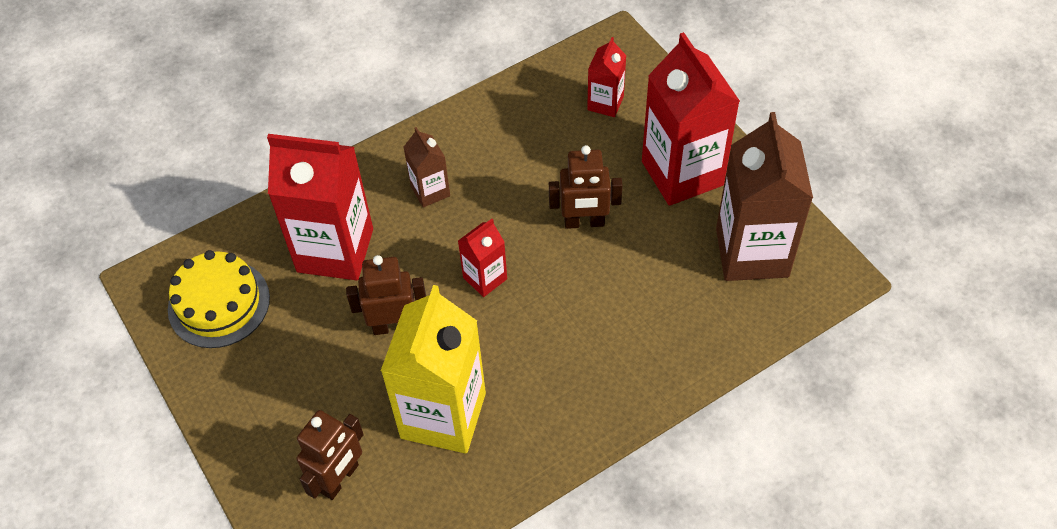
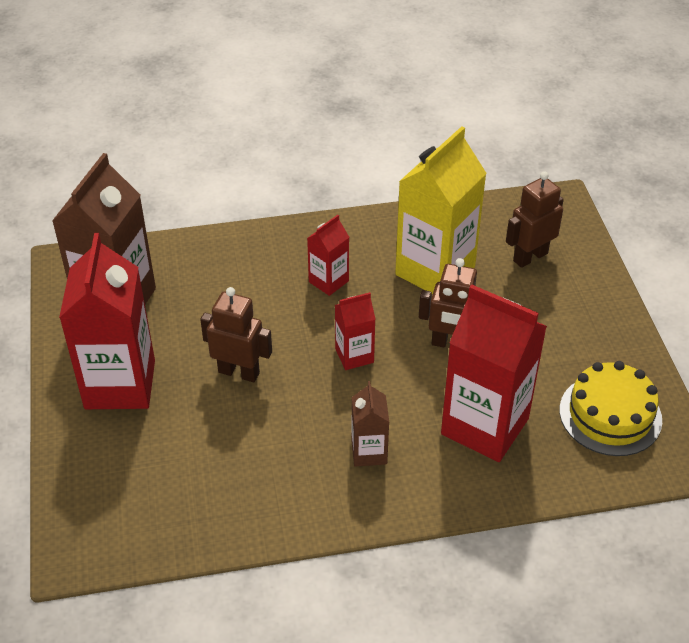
camera: 160 degrees left, 10 degrees down
red carton [587,37,626,117] -> red carton moved to [307,215,349,296]

